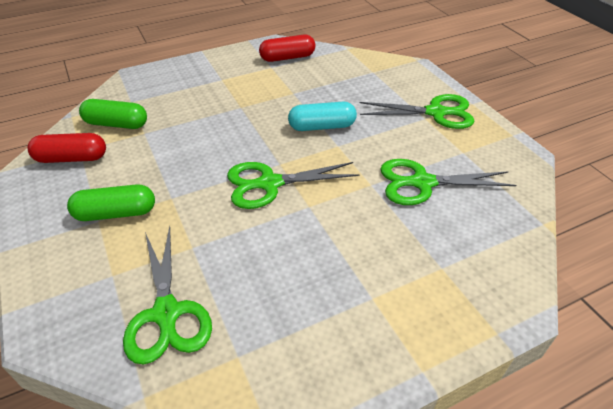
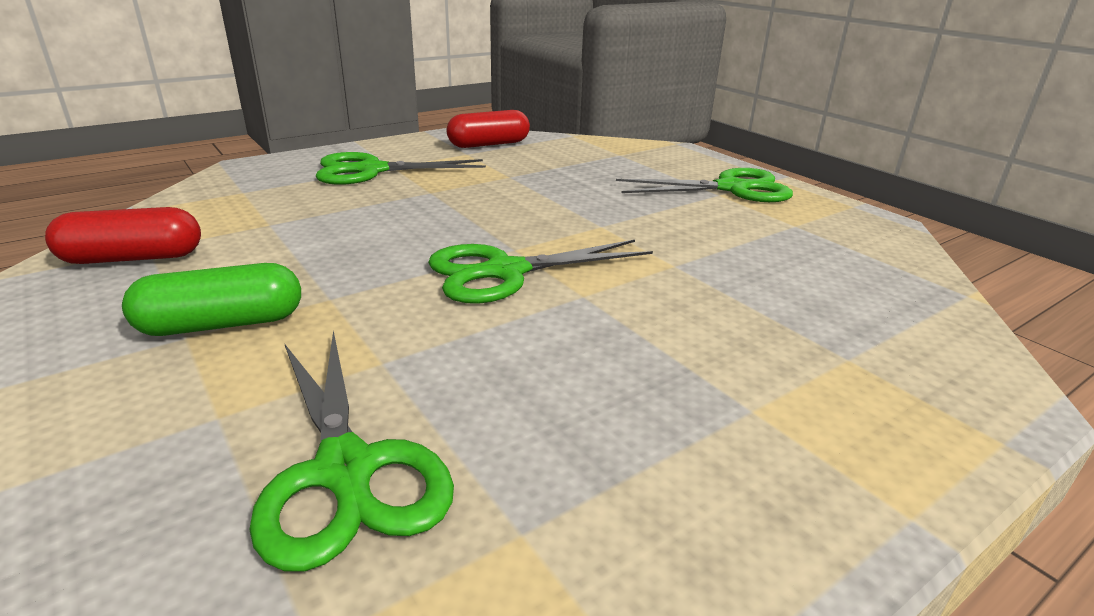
camera: 10 degrees left, 15 degrees down
green capsule [79,99,147,129] -> none
turquoise capsule [288,102,357,131] -> none
green scissors [380,159,516,205] -> green scissors moved to [315,152,486,185]

